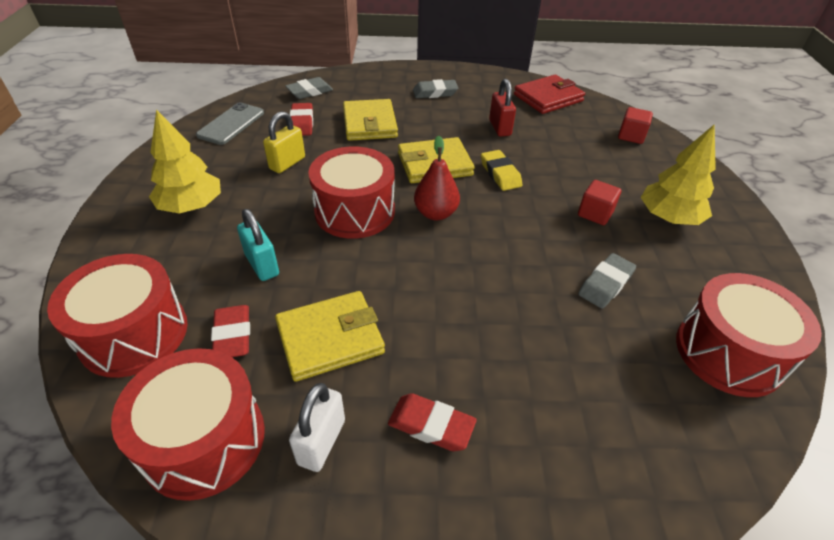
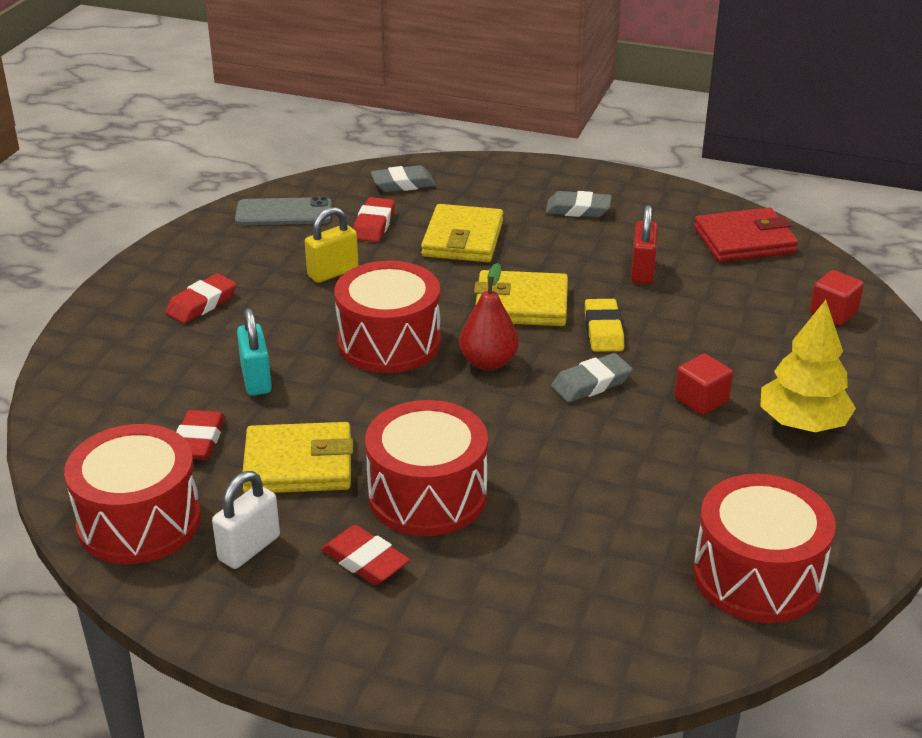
camera: 20 degrees right, 10 degrees down
red drum [47,254,188,378] -> red drum moved to [365,400,488,536]
yellow tree [149,109,221,214] -> red eraser [165,273,236,323]
grey phone [196,102,264,145] -> grey phone turned 45 degrees clockwise [235,197,332,225]
grey eraser [578,253,636,309] -> grey eraser moved to [551,353,633,403]

